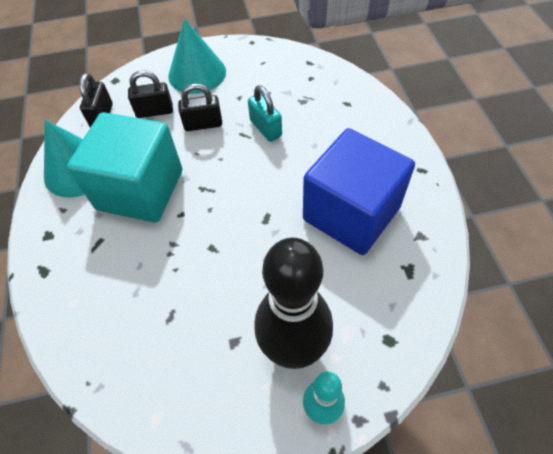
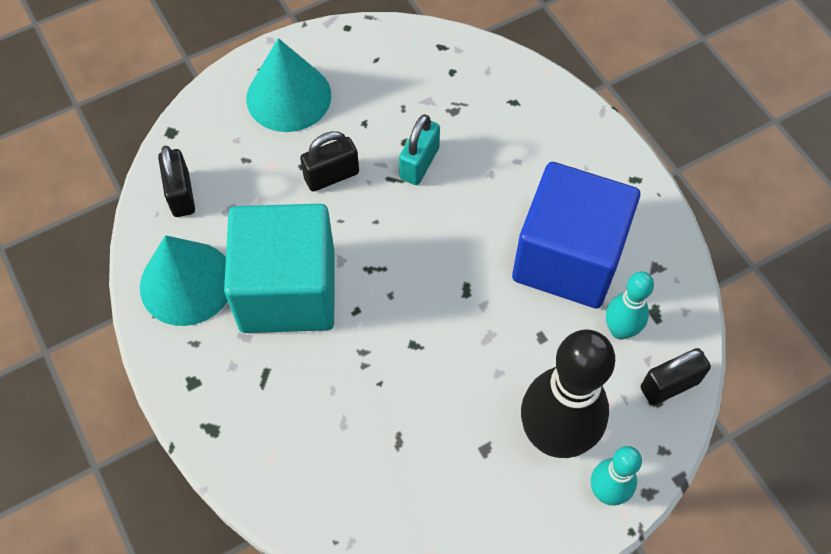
camera: 20 degrees left, 5 degrees up
black padlock [128,70,173,118] -> black padlock moved to [641,348,711,405]
turquoise padlock [248,85,282,142] -> turquoise padlock turned 75 degrees clockwise [399,114,440,185]
none -> turquoise bowling pin [606,271,654,340]

